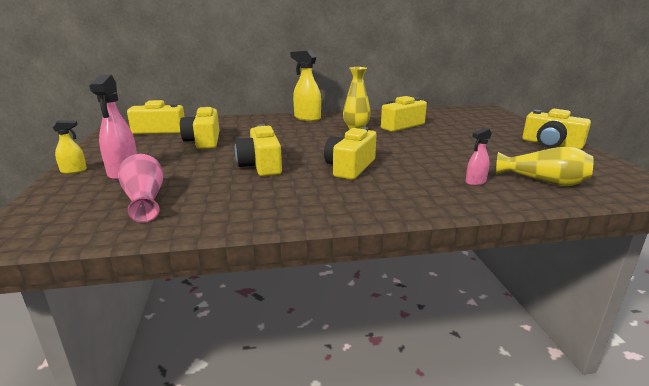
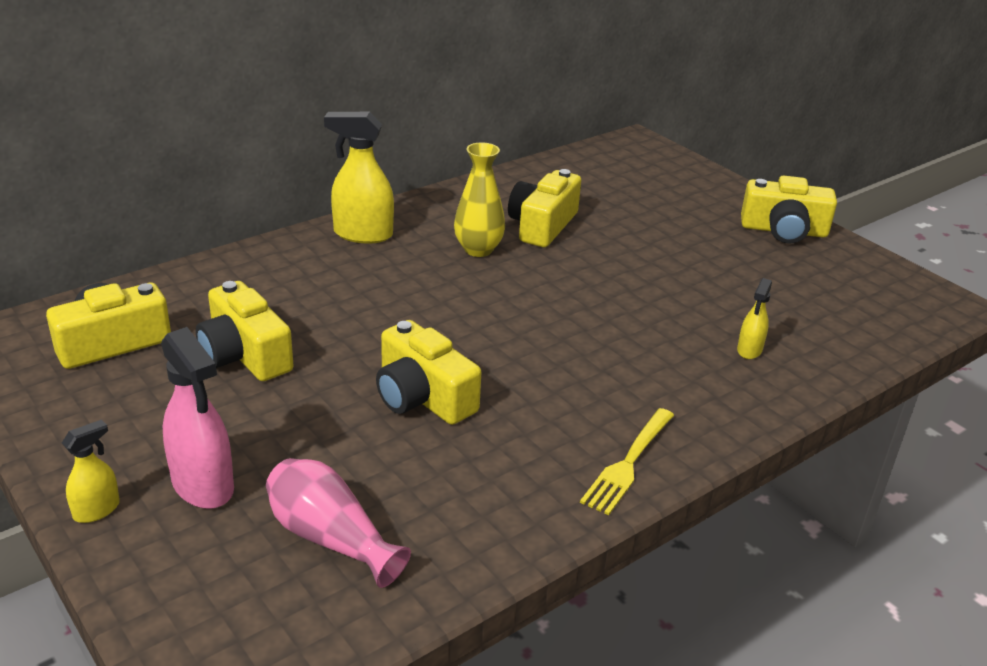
camera: 30 degrees left, 10 degrees up
yellow camera [324,127,377,180] -> none
pink spray bottle [466,128,492,186] -> yellow spray bottle [737,278,772,359]
yellow vase [496,146,594,186] -> none
none -> yellow fork [580,408,674,515]

